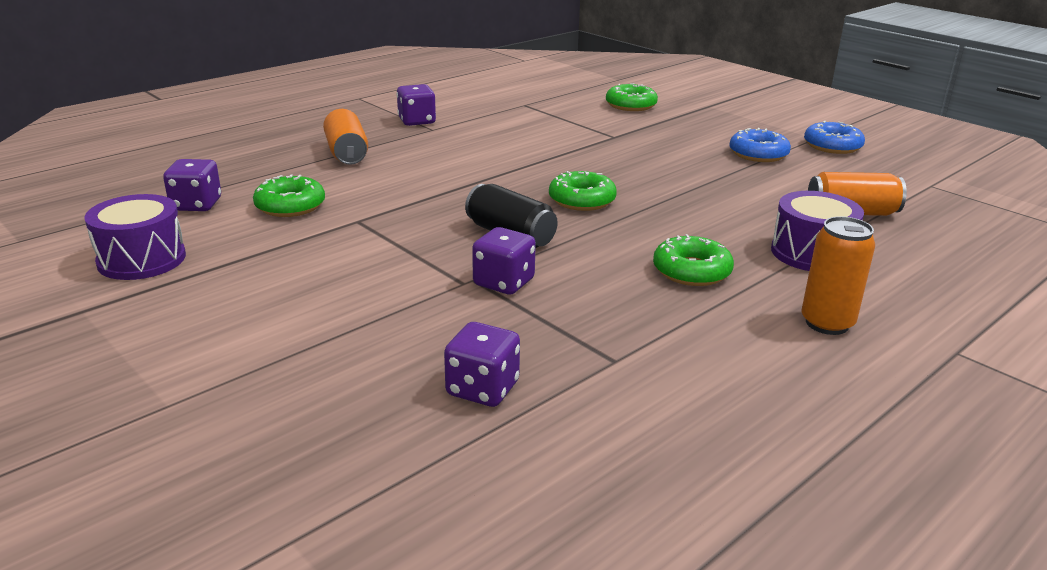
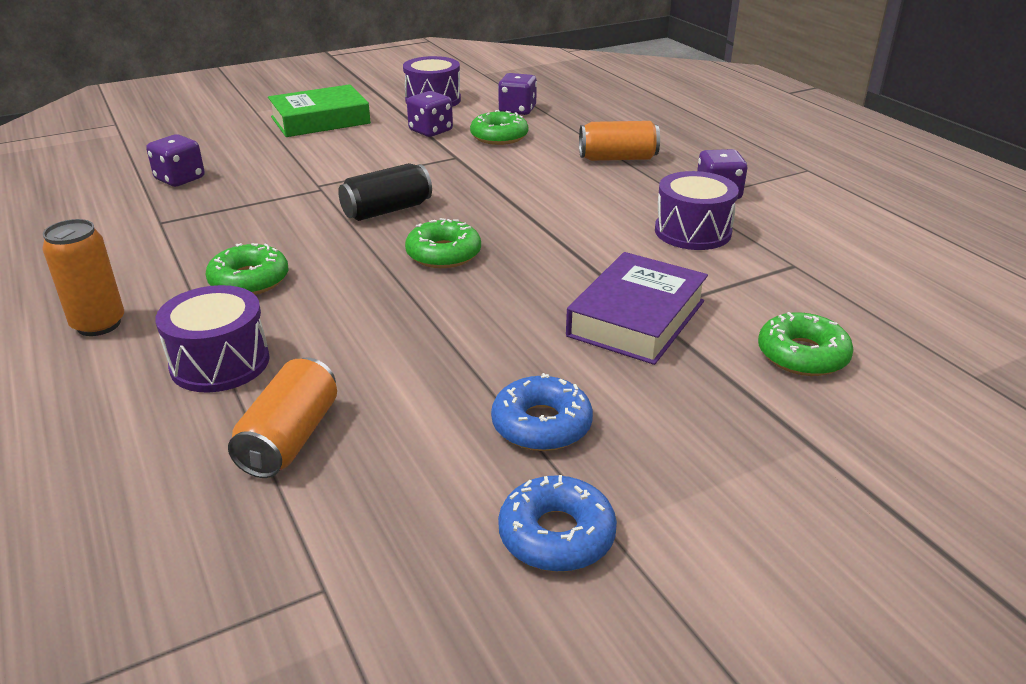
camera: 105 degrees right, 5 degrees up
purple dice [472,227,536,295] -> purple dice moved to [407,91,453,137]
none -> green book [268,84,371,137]
none -> purple book [566,252,708,365]
none -> purple drum [655,171,739,250]

